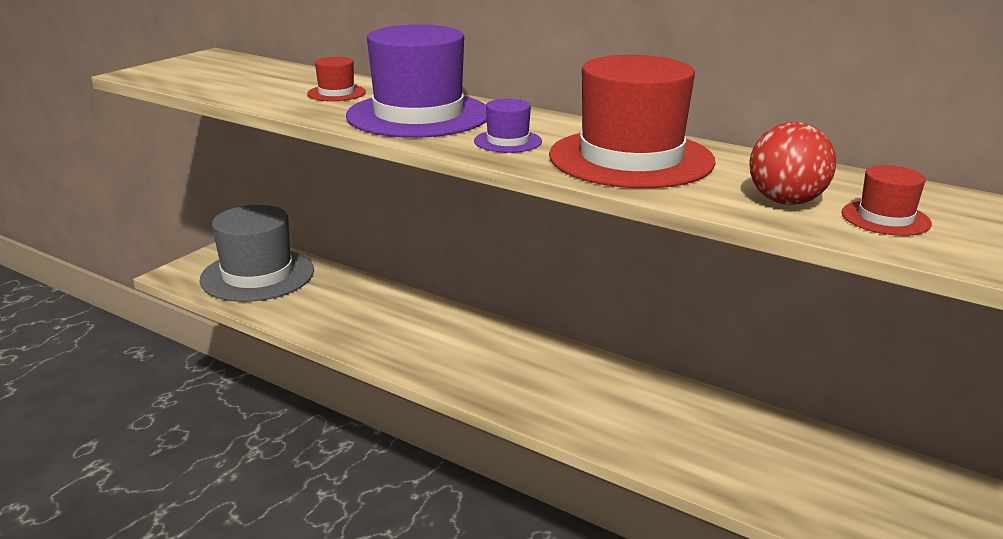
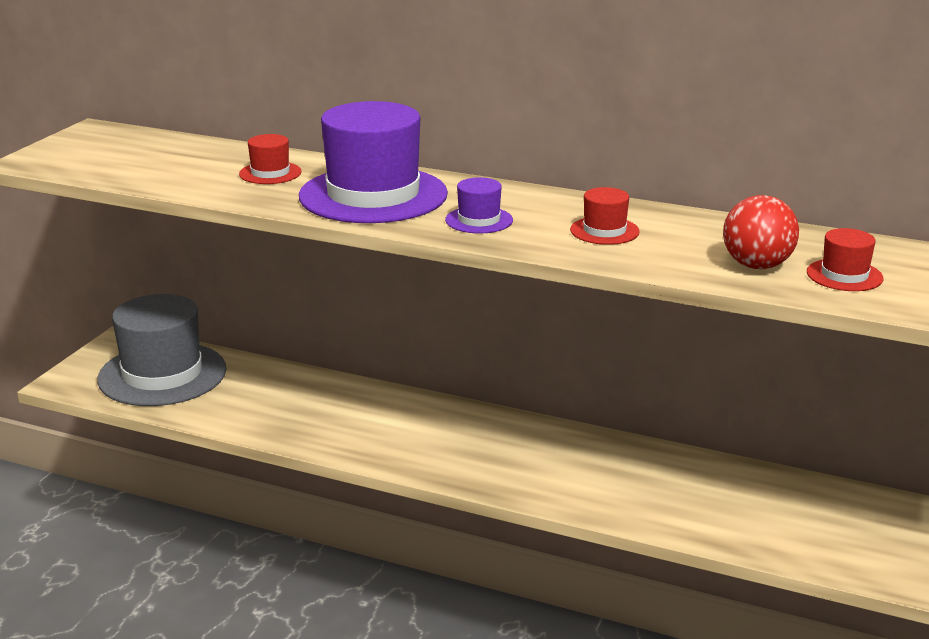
camera: 10 degrees left, 0 degrees up
red hat [549,55,715,188] -> red hat [570,187,640,245], size x0.44

